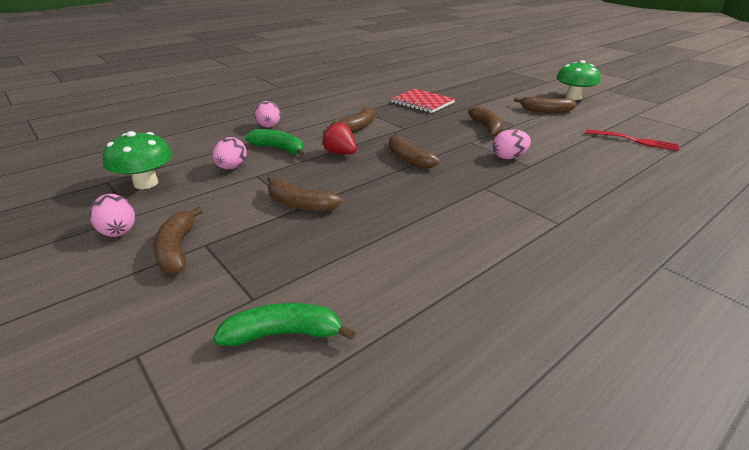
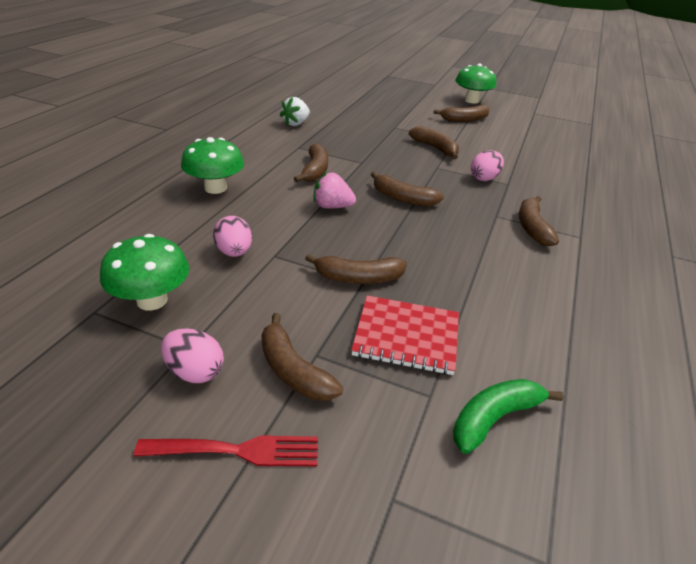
camera: 30 degrees left, 5 degrees up
green banana [245,129,305,156] -> none
pink egg [254,101,280,128] -> green mushroom [181,137,244,194]
red strawberry [321,121,357,155] -> pink strawberry [313,172,356,208]
red notebook [391,89,455,113] -> red notebook moved to [351,295,459,375]
red fork [586,129,679,151] -> red fork moved to [134,435,318,466]
none -> white strawberry [280,97,310,126]
none -> brown banana [519,196,559,246]

